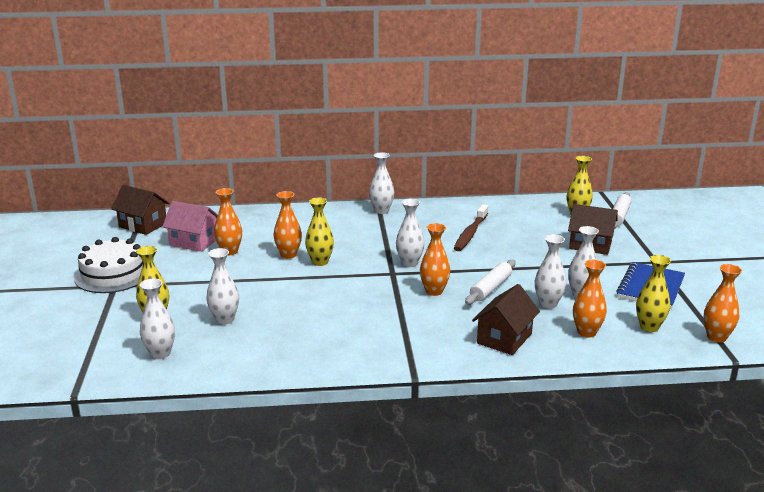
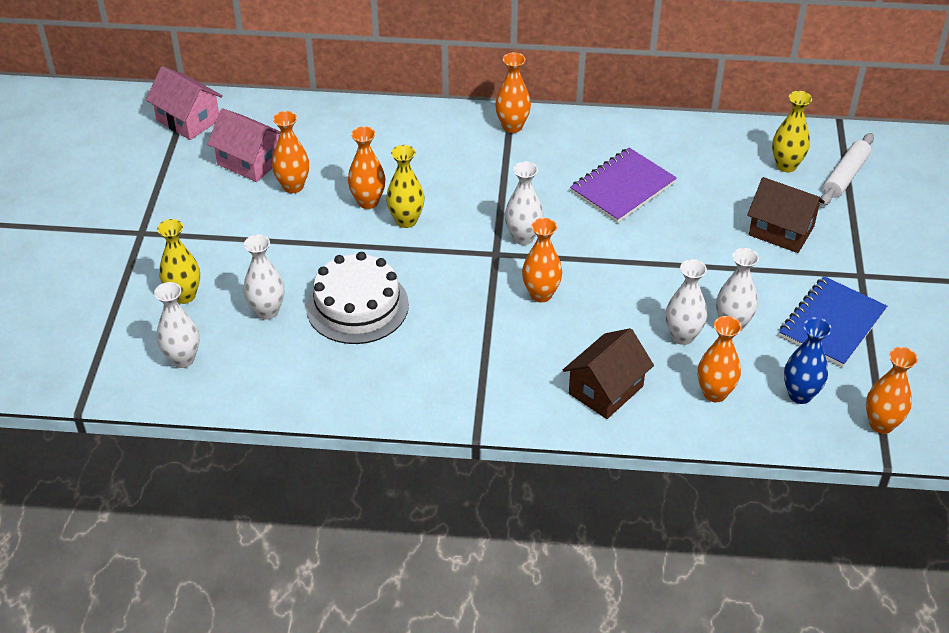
camera: 10 degrees right, 20 degrees up
white cake [74,237,143,293] -> white cake moved to [306,252,409,344]
brown house [111,185,169,235] -> pink house [146,66,223,140]
white vase [369,152,394,214] -> orange vase [495,52,531,133]
brown toothbrush [454,204,488,251] -> purple notebook [570,148,677,223]
white rolling pin [465,259,516,305] -> none
yellow vase [636,255,671,332] -> blue vase [784,317,832,404]

